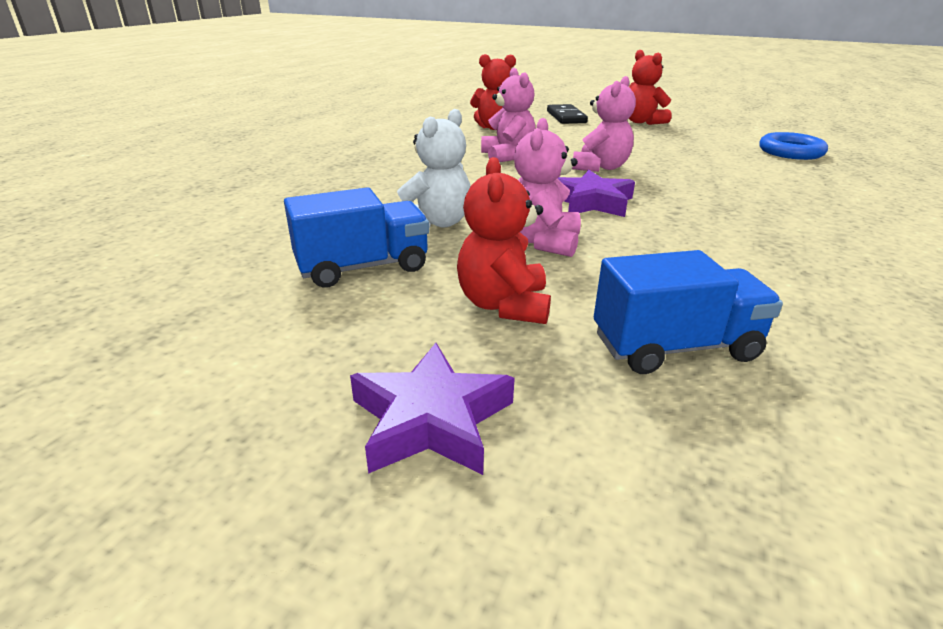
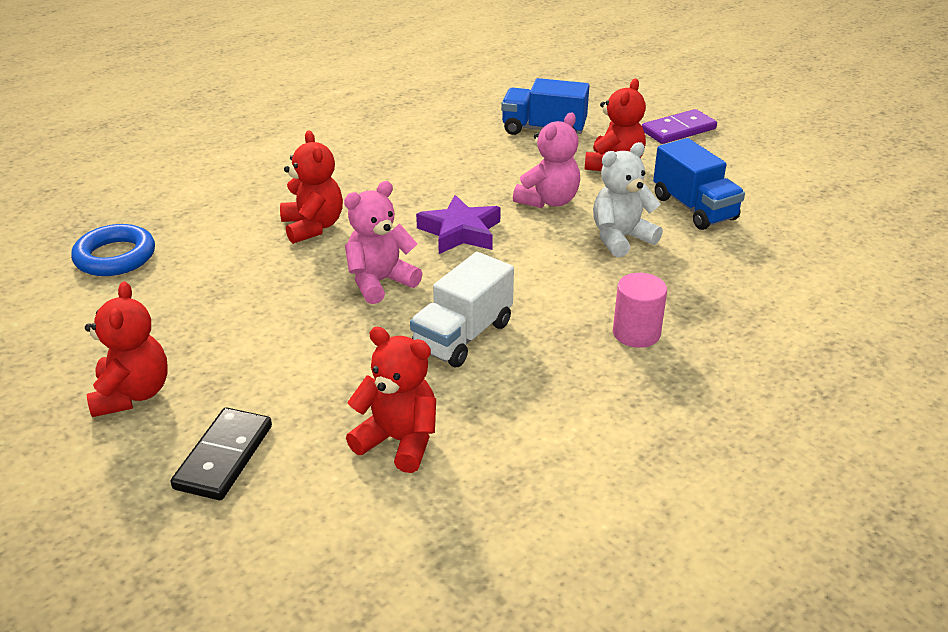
camera: 155 degrees left, 5 degrees up
blue truck [284,187,429,288] -> blue truck turned 120 degrees counterclockwise [653,138,745,230]
purple star [350,343,515,475] -> purple domino [642,109,717,144]
pink teddy bear [481,68,536,162] -> white truck [410,252,514,367]
none -> red teddy bear [280,131,343,244]
none -> pink cylinder [613,273,667,348]

